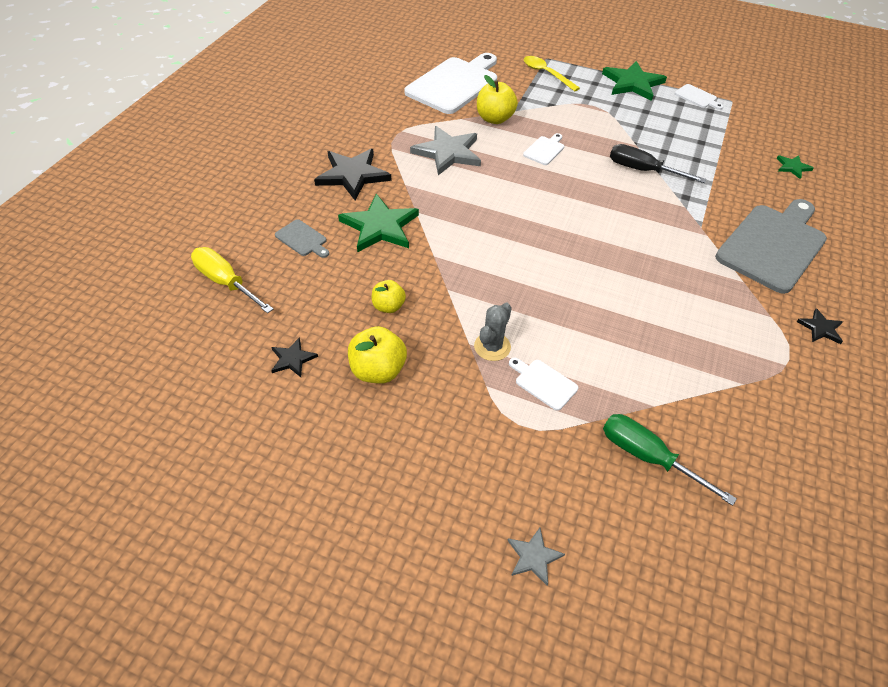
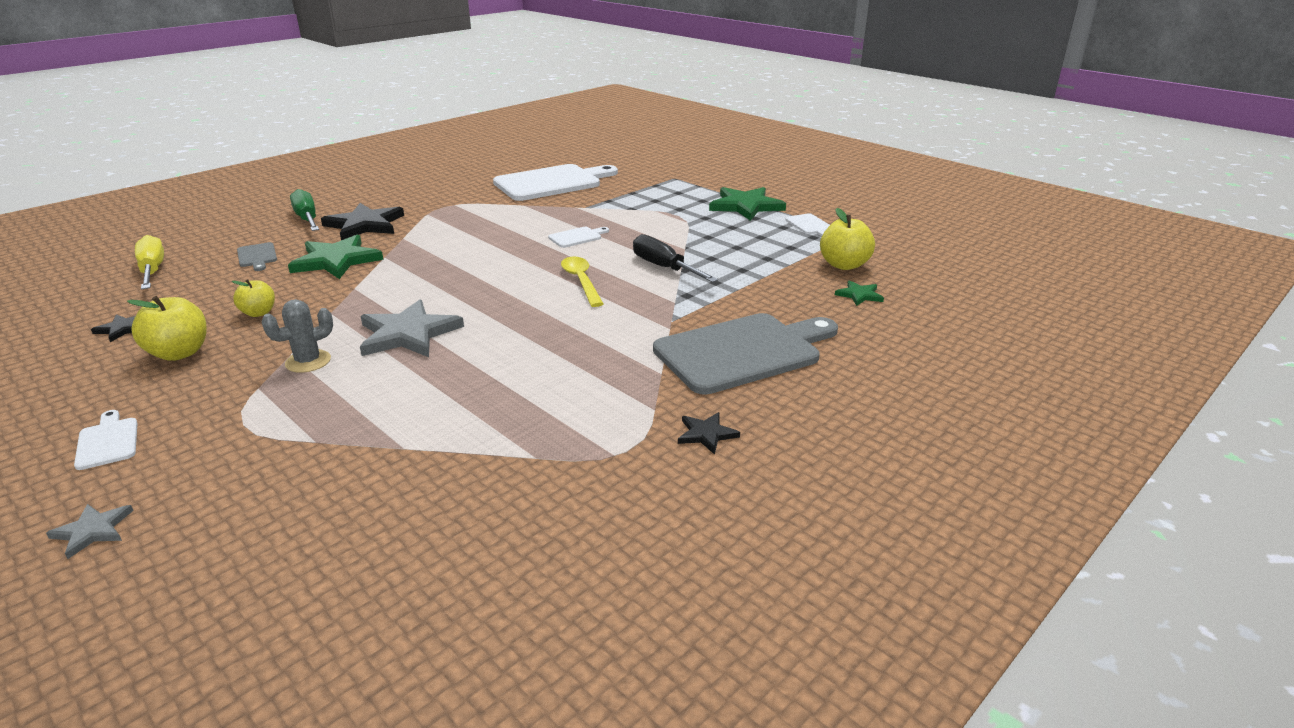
camera: 25 degrees right, 20 degrees down
grey star [410,126,481,175] -> grey star moved to [360,300,464,357]
yellow apple [477,75,518,124] -> yellow apple moved to [820,208,875,270]
white cutting board [509,358,578,411] -> white cutting board moved to [74,410,138,470]
yellow spoon [524,56,580,91] -> yellow spoon moved to [561,257,604,307]
green screwdriver [603,414,737,506] -> green screwdriver moved to [290,189,319,231]

